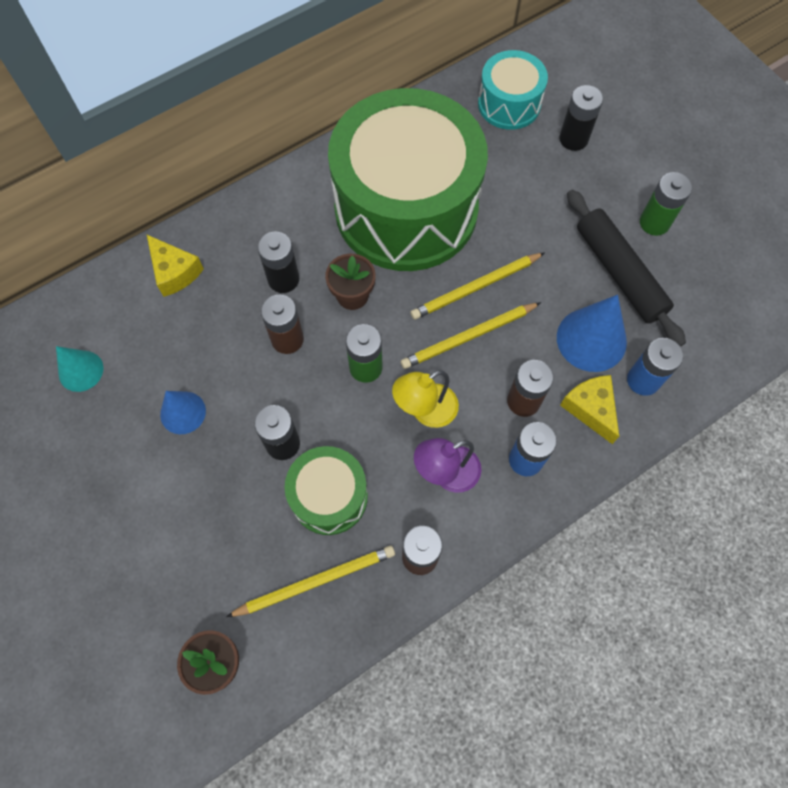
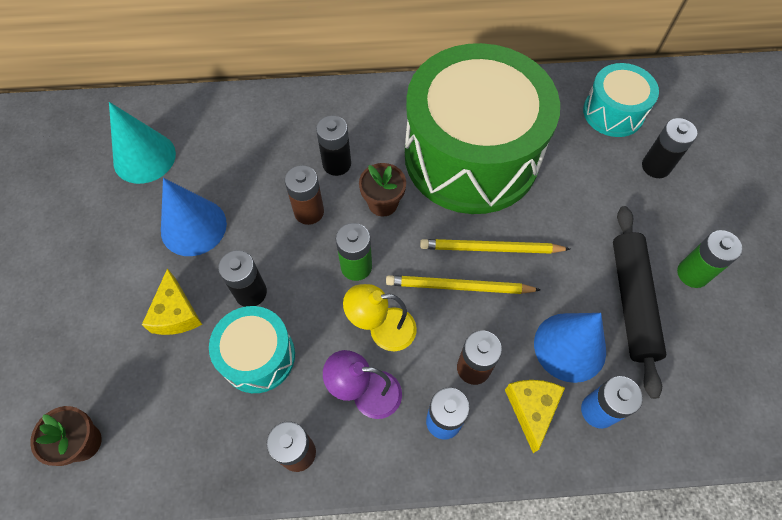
camera: 30 degrees right, 5 degrees down
turquoise cone [56,346,103,392] -> turquoise cone [109,102,176,184], size x1.60
yellow cheese [147,235,204,297] -> yellow cheese moved to [142,268,202,335]
blue cone [160,391,206,434] -> blue cone [161,178,227,256], size x1.60
yellow pencil [226,546,395,617] -> none
green drum [285,446,368,535] -> turquoise drum [209,306,295,393]

